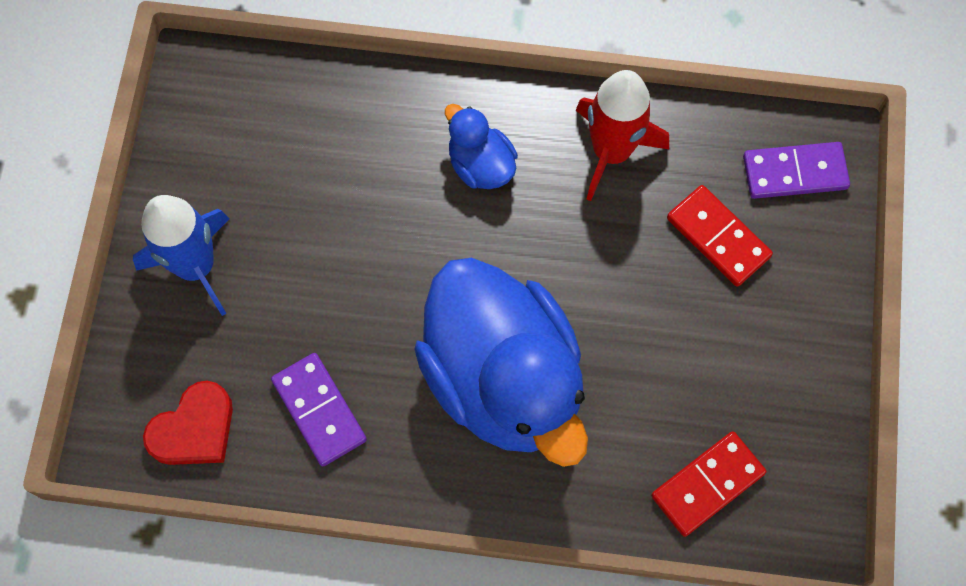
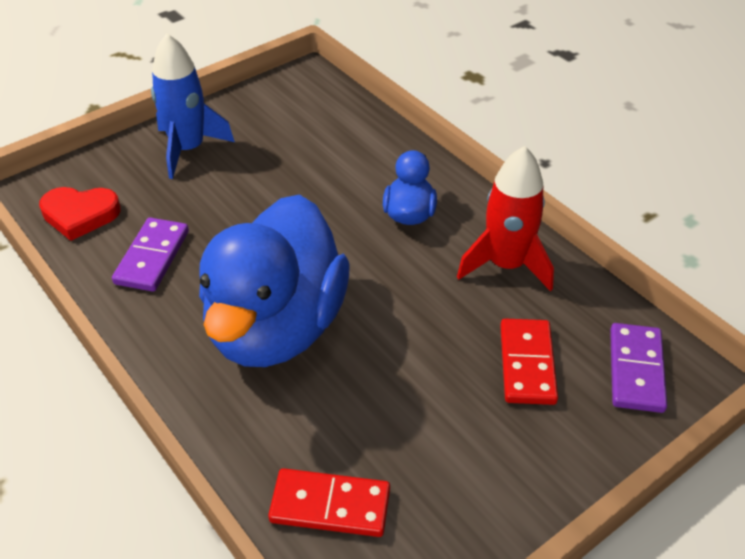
camera: 45 degrees right, 25 degrees down
purple domino [743,142,850,199] -> purple domino turned 60 degrees clockwise [610,323,667,413]

